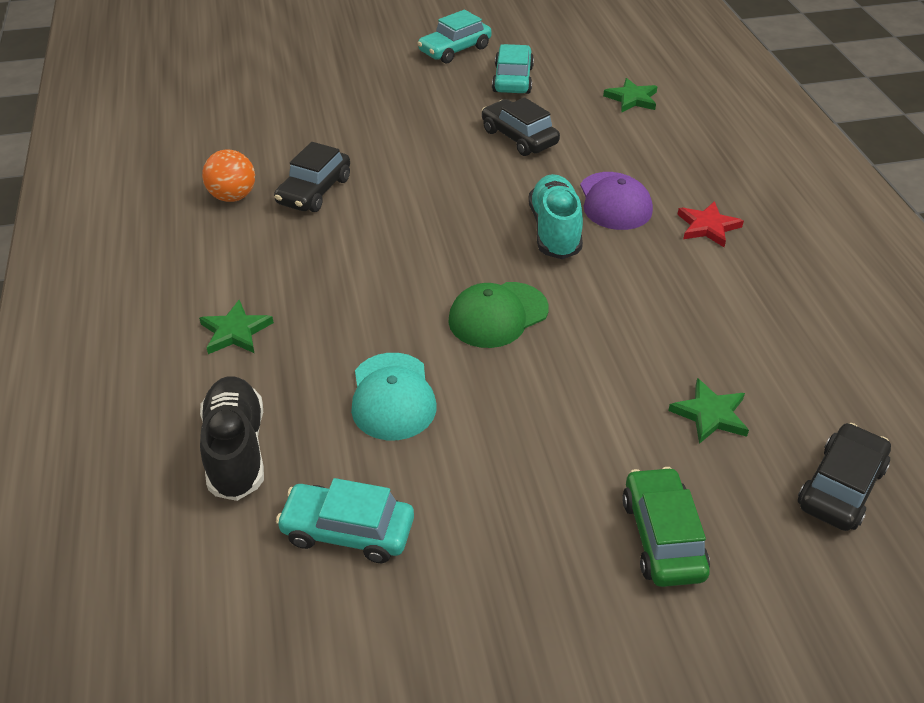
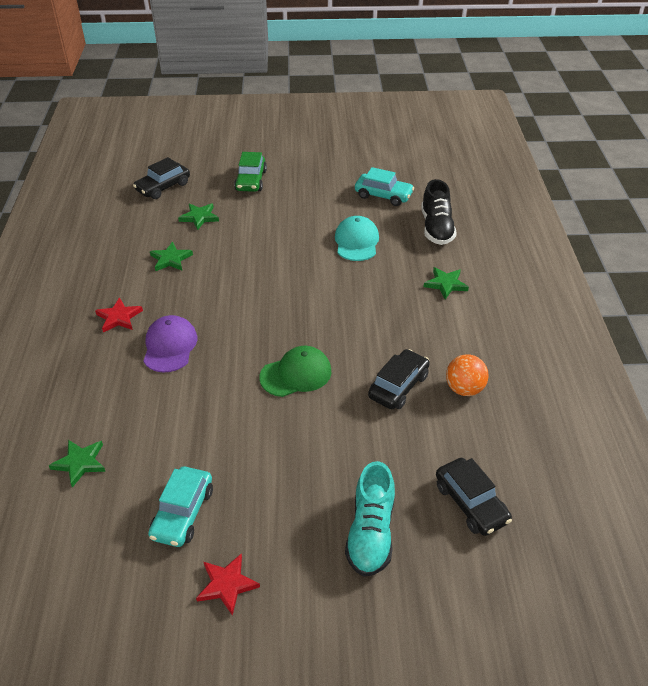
camera: 170 degrees left, 0 degrees up
turquoise car [417,10,492,63] -> red star [196,554,260,616]
green cap [448,282,549,348] -> green cap moved to [259,346,331,397]
black car [482,97,560,156] -> black car moved to [436,458,512,536]
turquoise shoe [529,174,583,259] -> turquoise shoe moved to [345,461,395,577]
none -> green star [150,242,193,271]

